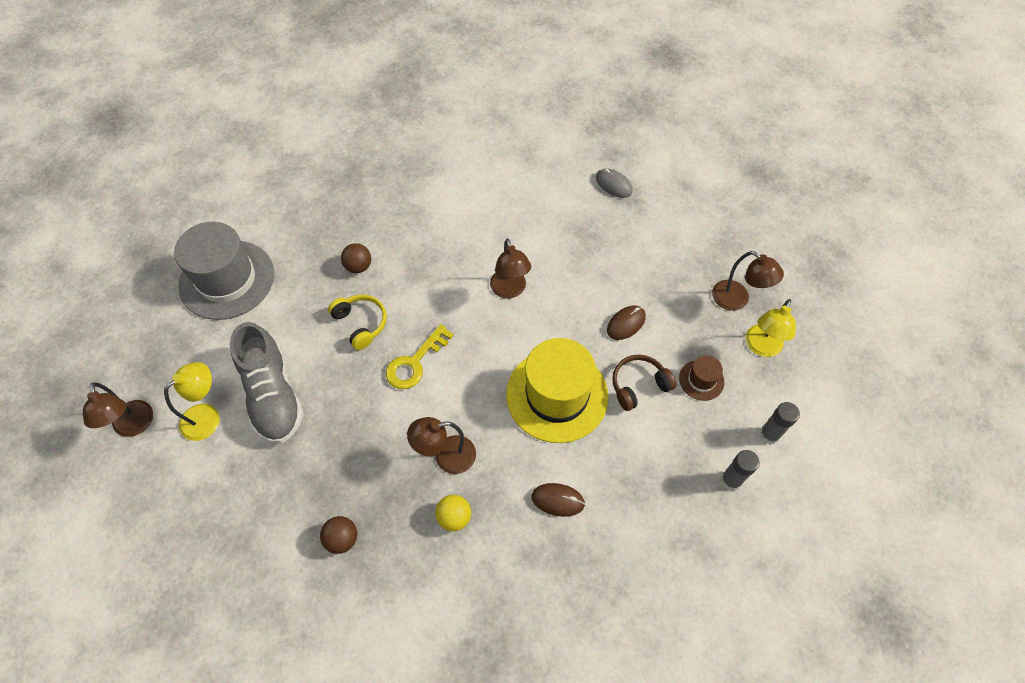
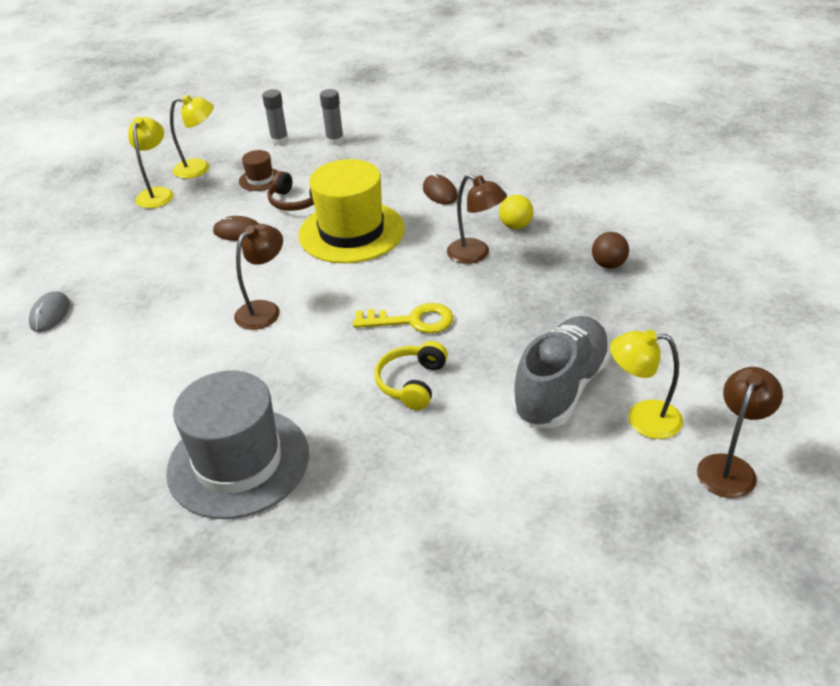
camera: 125 degrees left, 20 degrees down
grey hat [174,222,274,320] -> grey hat moved to [166,371,309,519]
brown ball [341,243,371,273] -> none
brown lamp [712,251,784,311] -> yellow lamp [128,117,174,208]

